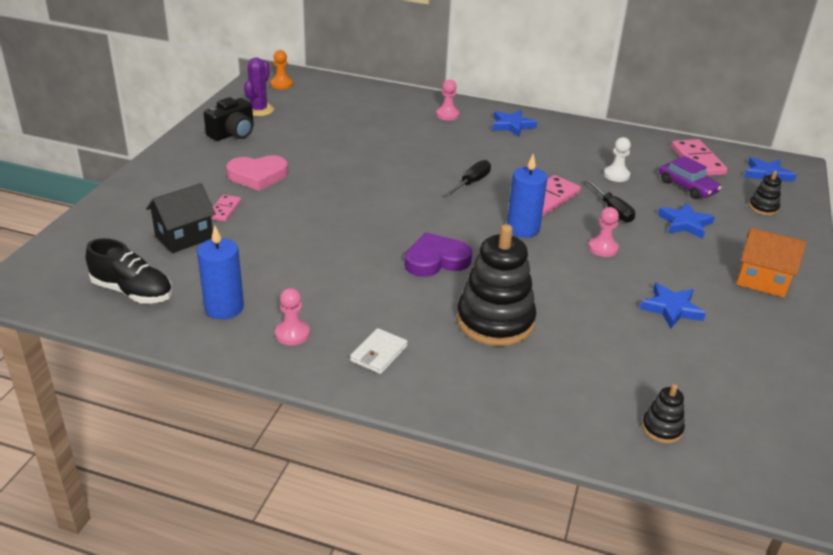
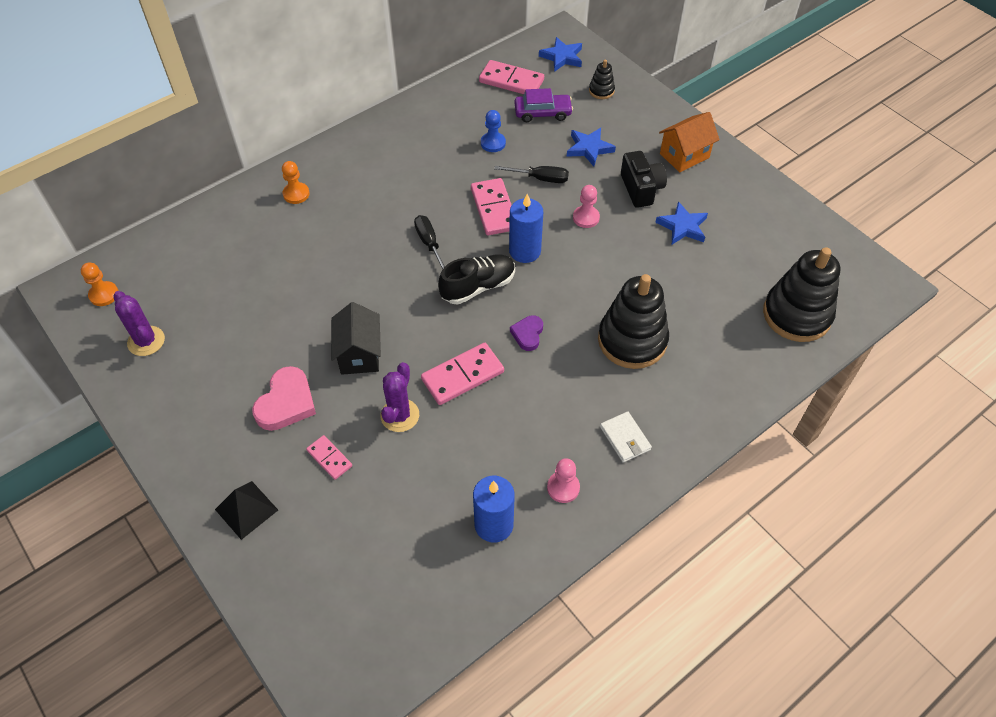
camera: 55 degrees left, 20 degrees up
black shoe [86,238,172,304] -> black shoe moved to [438,254,515,304]
black house [146,183,216,253] -> black house moved to [331,302,381,375]
black camera [204,97,254,141] -> black camera moved to [621,151,667,208]
purple heart [405,233,472,277] -> purple heart [510,315,543,351], size x0.59
pink pawn [436,79,459,120] -> orange pawn [282,161,310,204]
blue star [492,110,537,137] -> none
white pawn [604,137,631,182] -> blue pawn [481,110,506,152]
black stacking toy [642,384,685,443] -> black stacking toy [763,247,841,342], size x2.20
none -> black pyramid [215,481,278,540]
none -> purple cactus [380,362,419,432]
none -> pink domino [421,343,504,405]

